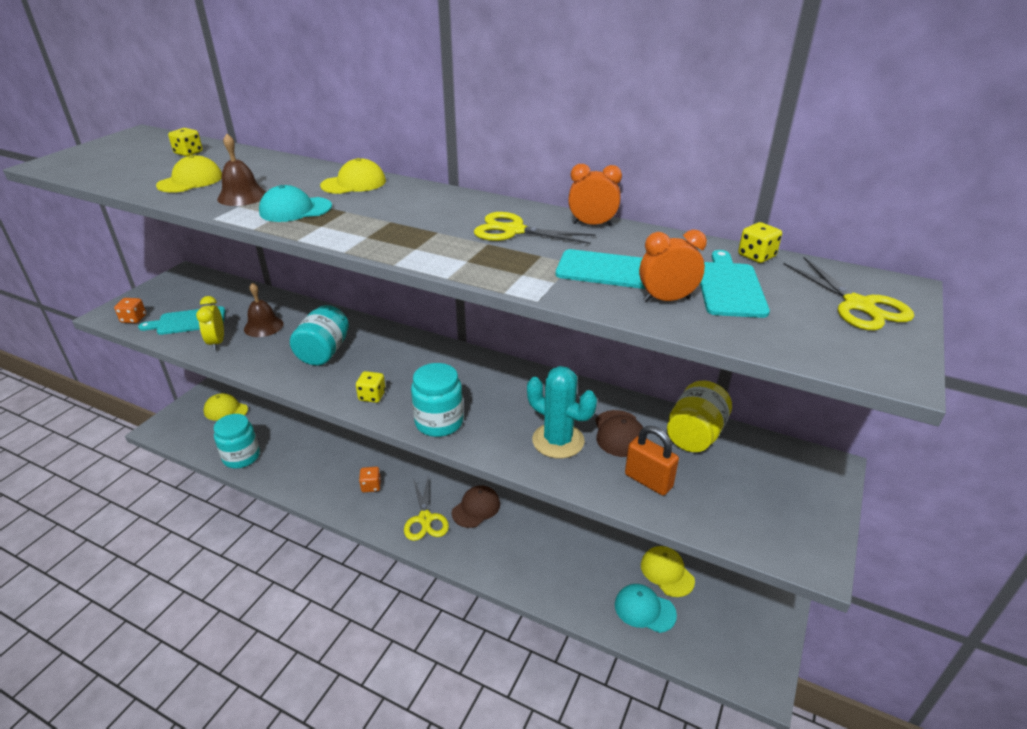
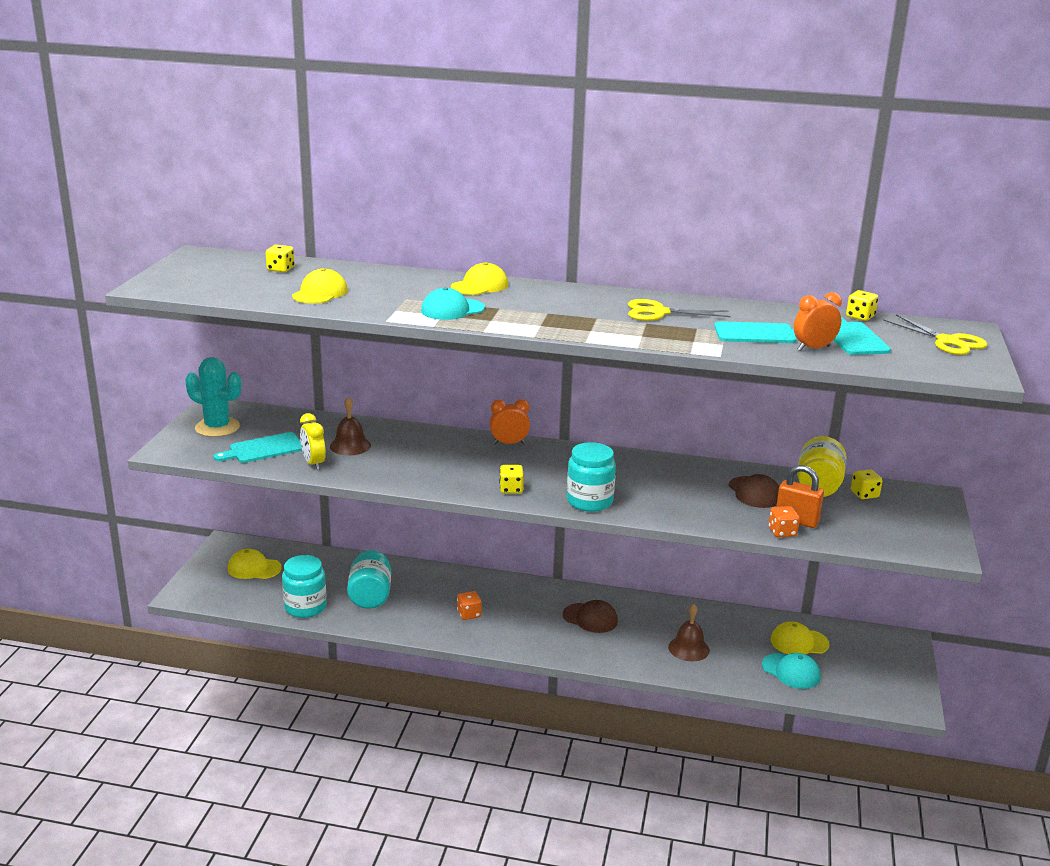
camera: 15 degrees left, 10 degrees down
orange dice [114,298,146,323] -> orange dice moved to [769,506,800,537]
brown bell [217,134,266,206] -> brown bell moved to [668,604,710,661]
turquoise jar [290,305,349,366] -> turquoise jar moved to [347,550,391,609]
yellow scissors [404,478,449,541] -> none
brown cap [452,485,500,528] -> brown cap turned 90 degrees clockwise [563,600,618,633]
turquoise cactus [527,366,597,458] -> turquoise cactus moved to [185,357,241,437]
orange clock [568,164,622,226] -> orange clock moved to [490,399,530,444]
turquoise cap [615,584,677,633] -> turquoise cap turned 150 degrees counterclockwise [762,653,821,689]
yellow cap [641,546,695,597] -> yellow cap turned 45 degrees counterclockwise [771,621,830,654]
none -> yellow dice [851,469,883,499]

